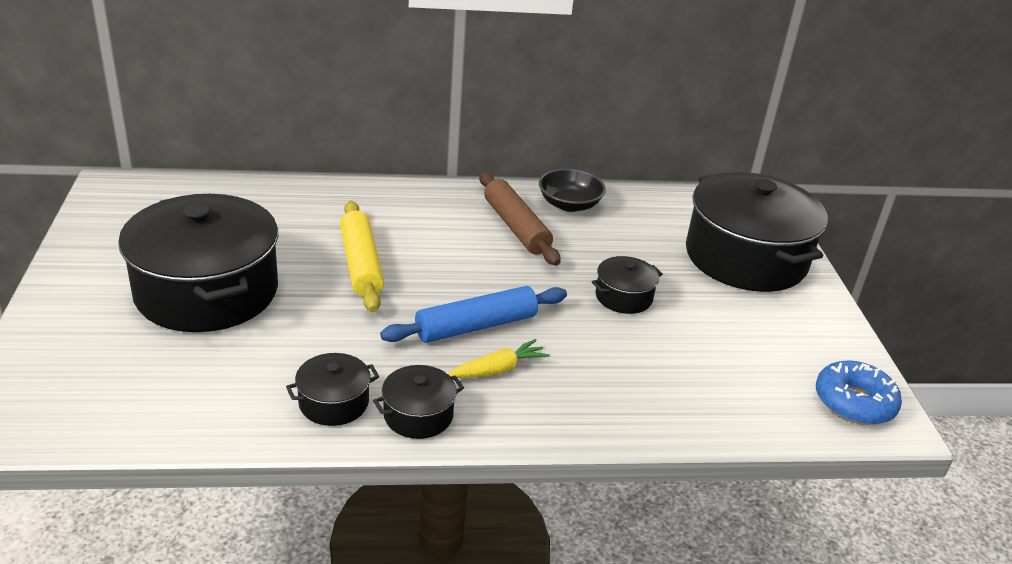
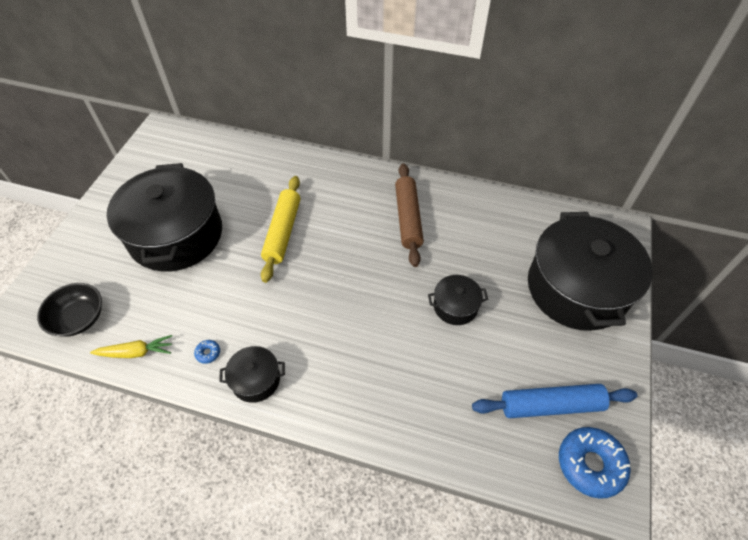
camera: 25 degrees right, 20 degrees up
black pot [286,353,379,426] -> blue donut [194,340,220,364]
blue rolling pin [380,286,567,343] -> blue rolling pin moved to [472,384,637,418]
yellow carrot [448,339,550,378] -> yellow carrot moved to [90,335,172,358]
black bowl [539,169,606,212] -> black bowl moved to [37,283,102,337]

